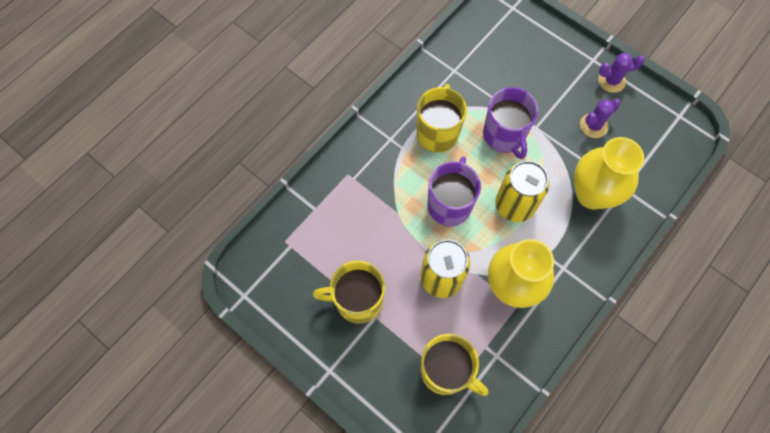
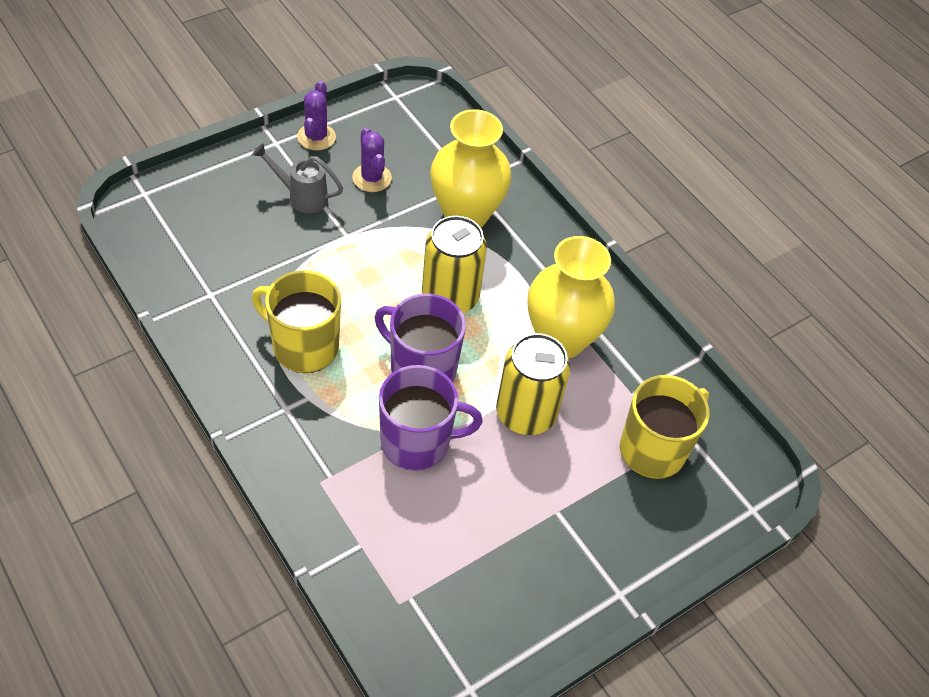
camera: 80 degrees left, 15 degrees down
yellow mug [313,260,385,324] -> none
purple mug [483,87,538,159] -> purple mug moved to [379,365,483,471]
none -> grey watering can [252,143,343,214]

